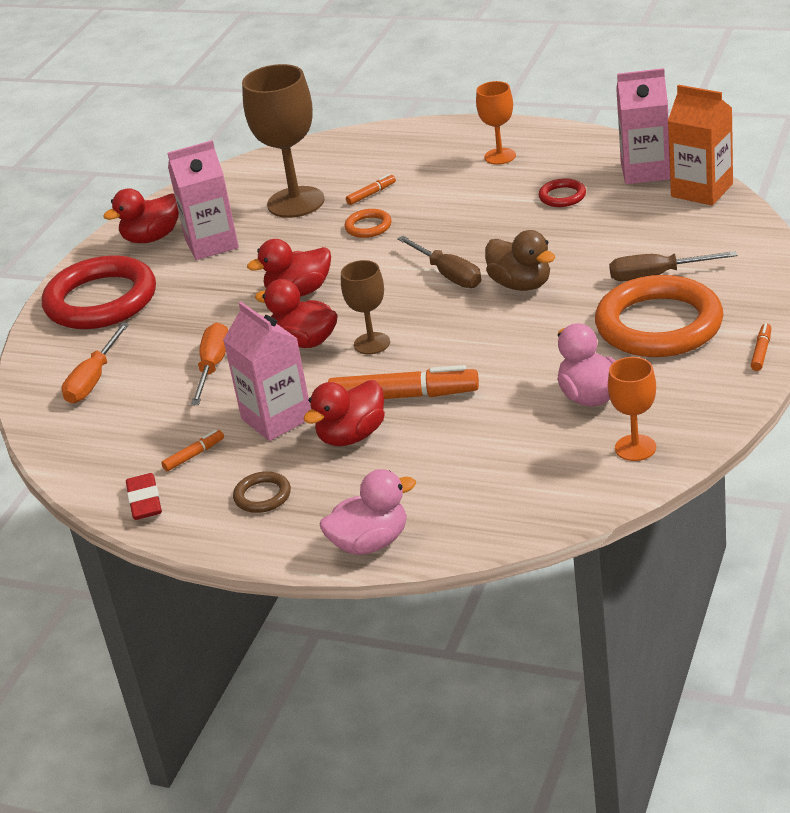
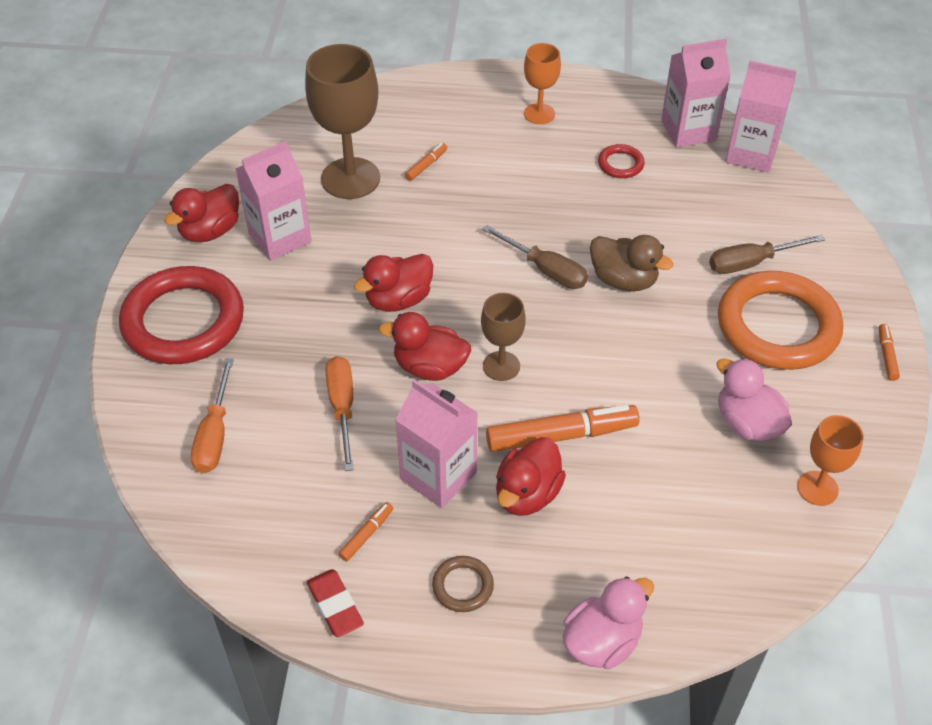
camera: 20 degrees left, 15 degrees up
orange ring [344,209,392,238] -> none
orange carton [668,85,733,205] -> pink carton [726,61,797,172]

